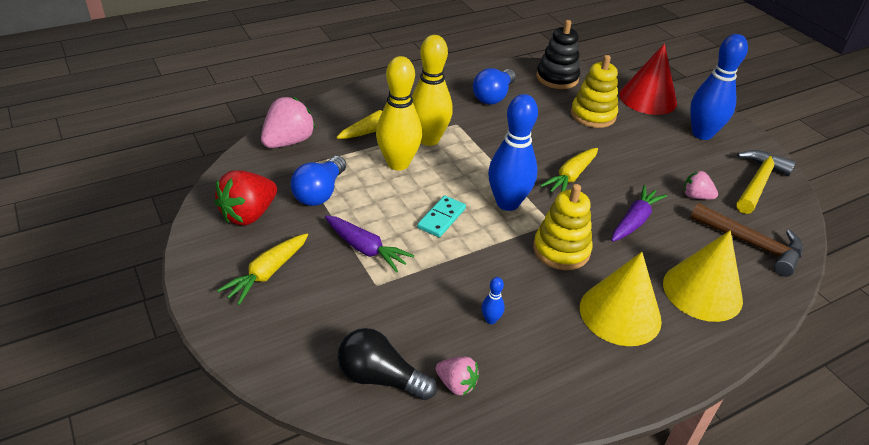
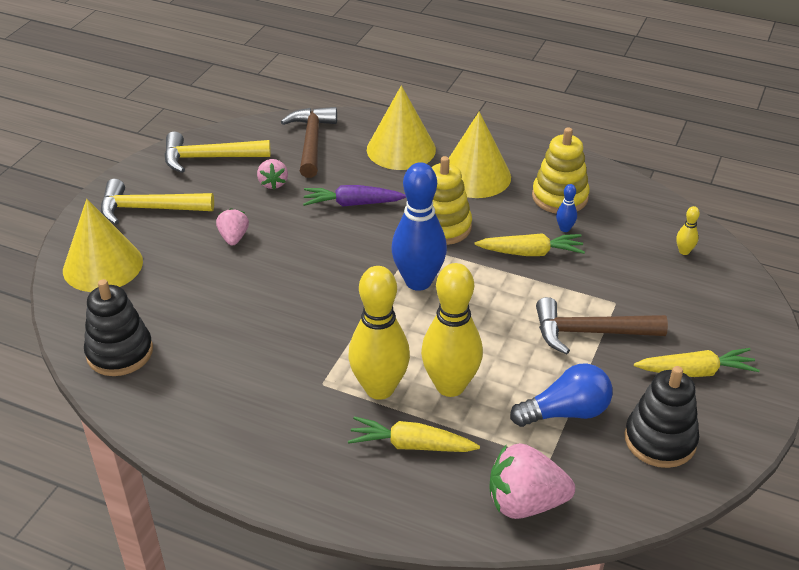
camera: 125 degrees left, 0 degrees up
red strawberry [214,170,277,225] -> black stacking toy [625,366,699,468]
purple carrot [325,215,414,273] -> brown hammer [536,297,668,355]
black light bulb [338,328,437,400] -> yellow bowling pin [676,206,700,255]
turquoise domino [417,195,466,237] -> none
pink strawberry [436,357,479,395] -> pink strawberry moved to [216,208,249,246]
blue light bulb [473,68,516,104] -> none
yellow carrot [540,148,598,192] -> yellow carrot moved to [474,233,585,256]
yellow stacking toy [571,55,618,128] -> yellow stacking toy moved to [532,127,590,214]
red cone [619,43,677,115] -> yellow cone [63,199,143,292]
blue bowling pin [690,34,748,140] -> yellow hammer [101,179,214,225]

